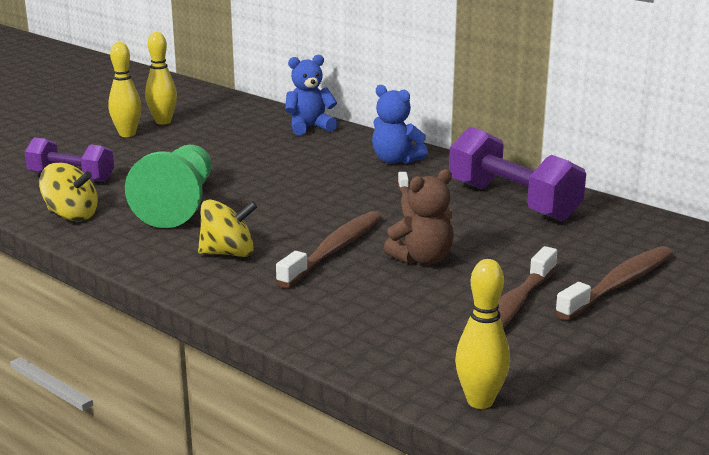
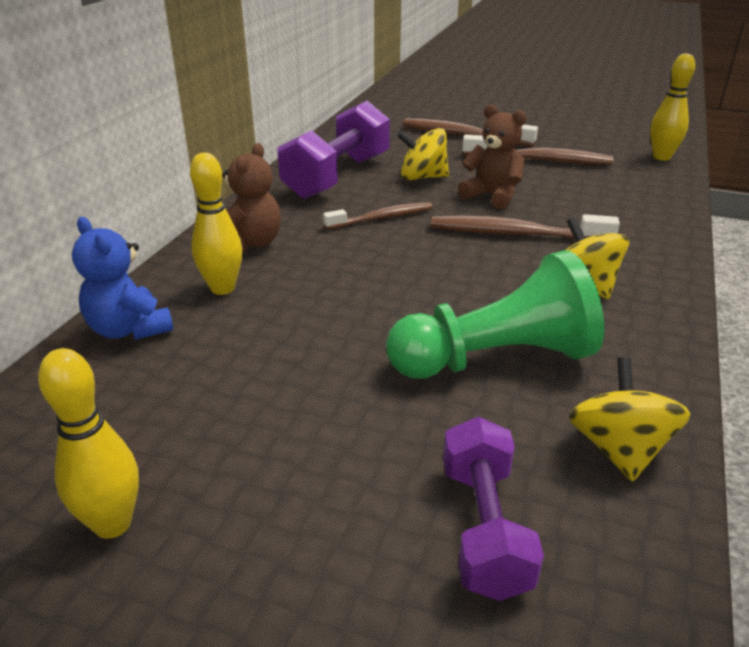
camera: 110 degrees left, 10 degrees up
yellow bowling pin [108,42,141,137] -> yellow bowling pin moved to [190,152,242,295]
blue teddy bear [372,85,428,164] -> brown teddy bear [222,143,281,252]
none -> yellow spinning top [397,128,449,180]

